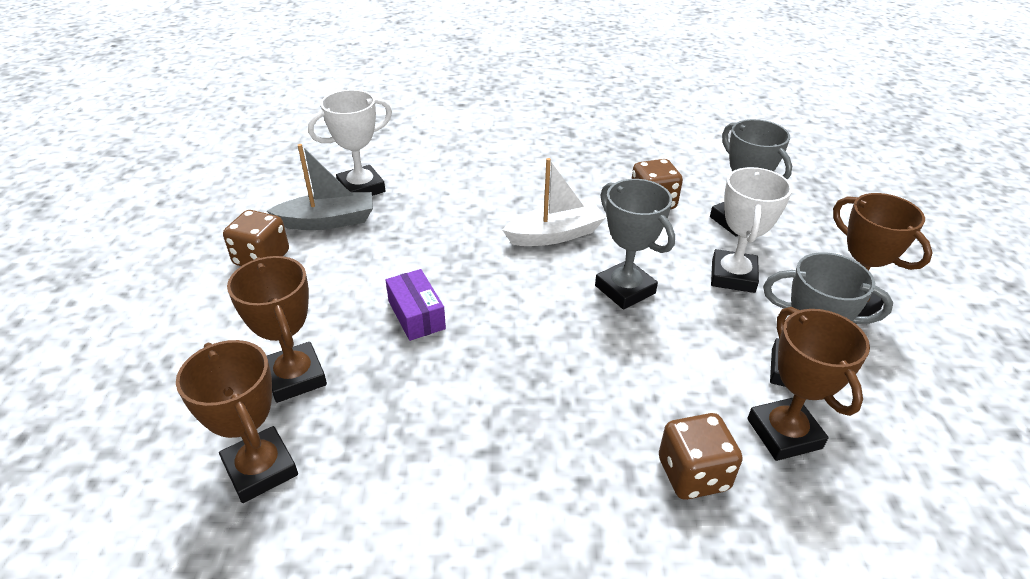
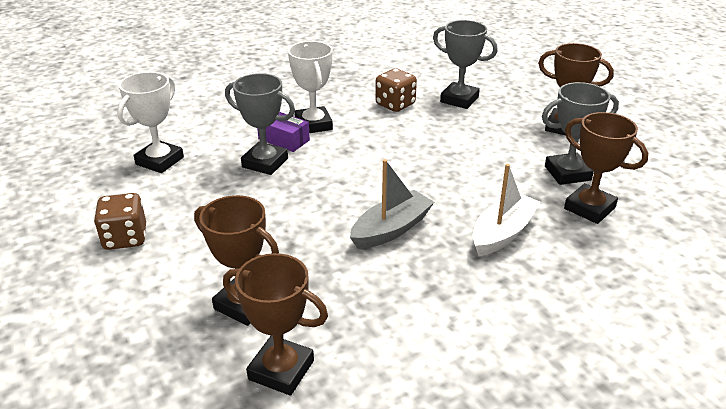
camera: 30 degrees left, 5 degrees down
grey boat [267,144,373,230] -> grey boat moved to [350,159,434,249]
purple box [386,269,446,341] -> purple box moved to [257,112,310,152]
white boat [502,158,606,246] -> white boat moved to [472,164,540,256]
grey trophy [595,179,675,309] -> grey trophy moved to [225,73,295,175]
brown dice [659,413,743,500] -> none
white trophy [711,167,792,293] -> white trophy moved to [288,41,333,133]

